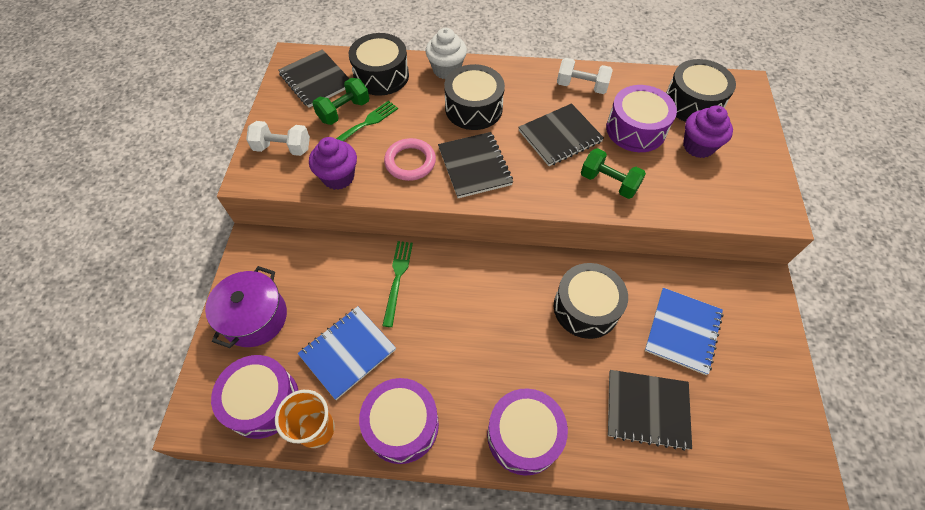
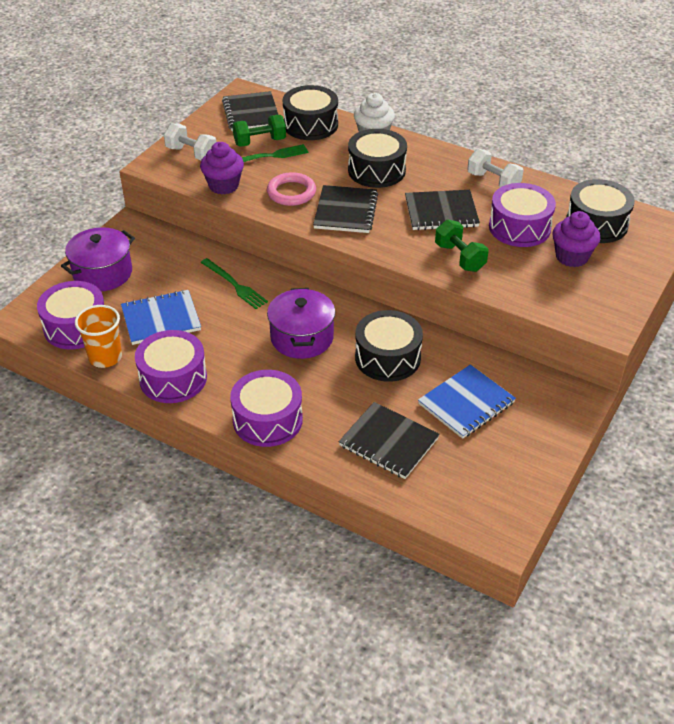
camera: 25 degrees right, 15 degrees down
green fork [382,241,413,327] -> green fork turned 105 degrees clockwise [201,258,268,309]
none -> purple pot [267,288,335,359]

